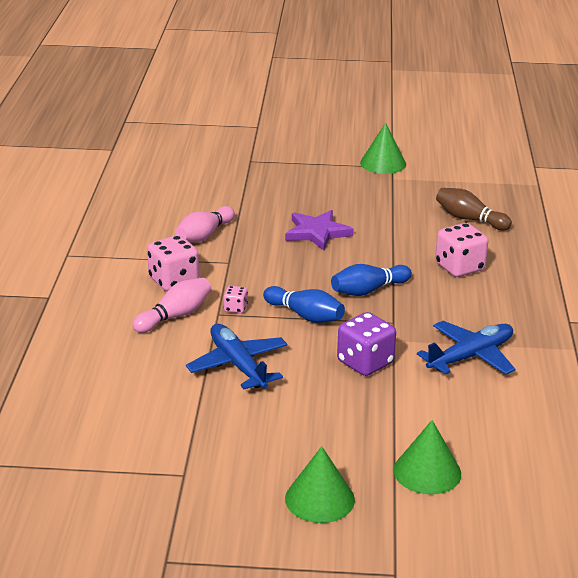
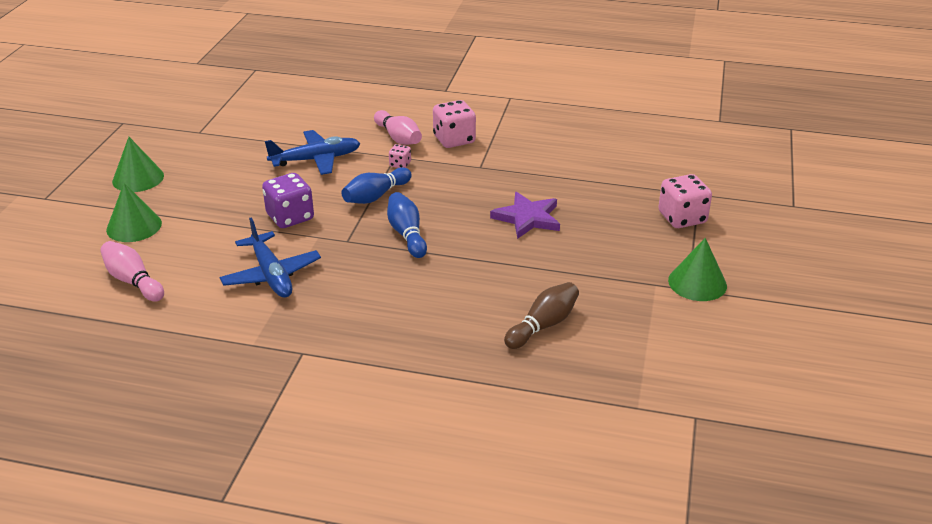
camera: 100 degrees right, 5 degrees up
pink bowling pin [175,206,235,243] -> pink bowling pin moved to [100,241,164,302]
pink dice [435,223,488,277] -> pink dice moved to [658,174,712,228]

